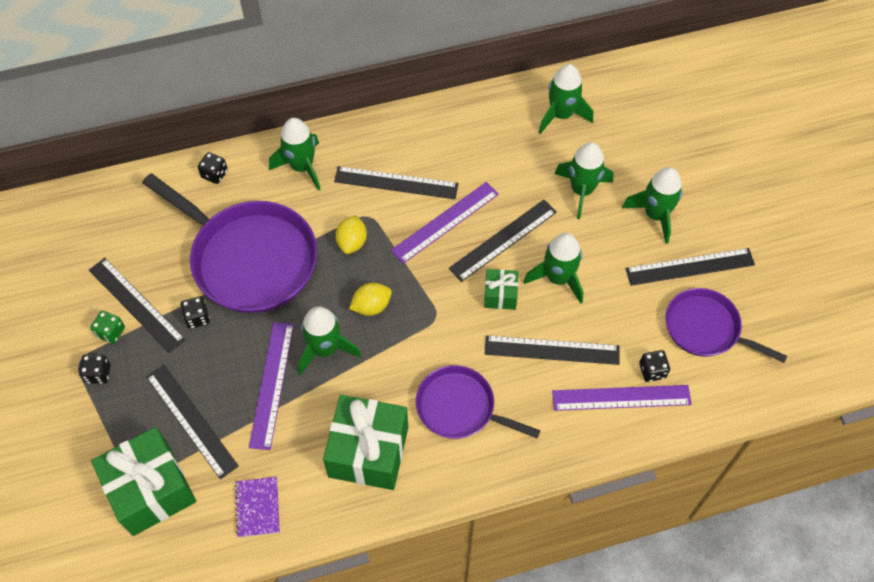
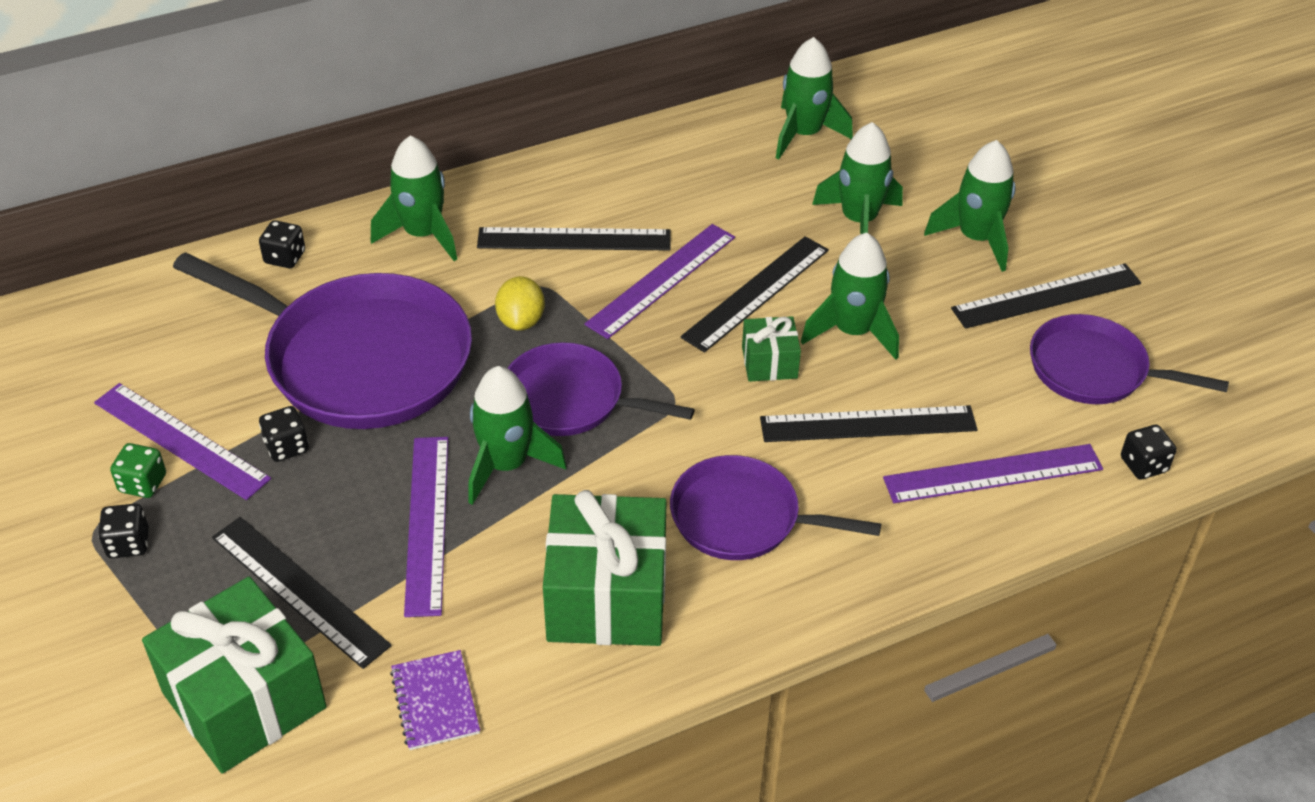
camera: 10 degrees left, 15 degrees down
black ruler [89,258,185,353] -> purple ruler [94,383,271,500]
yellow lemon [349,283,392,316] -> purple pan [508,342,695,436]
black dice [639,350,670,382] -> black dice moved to [1121,425,1176,479]

